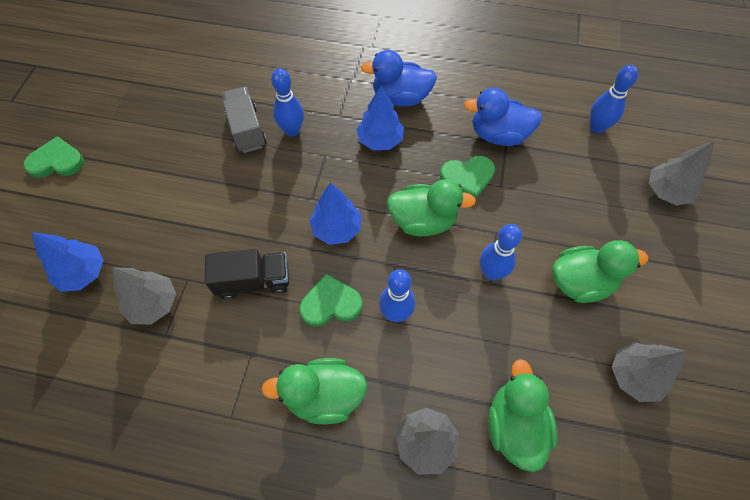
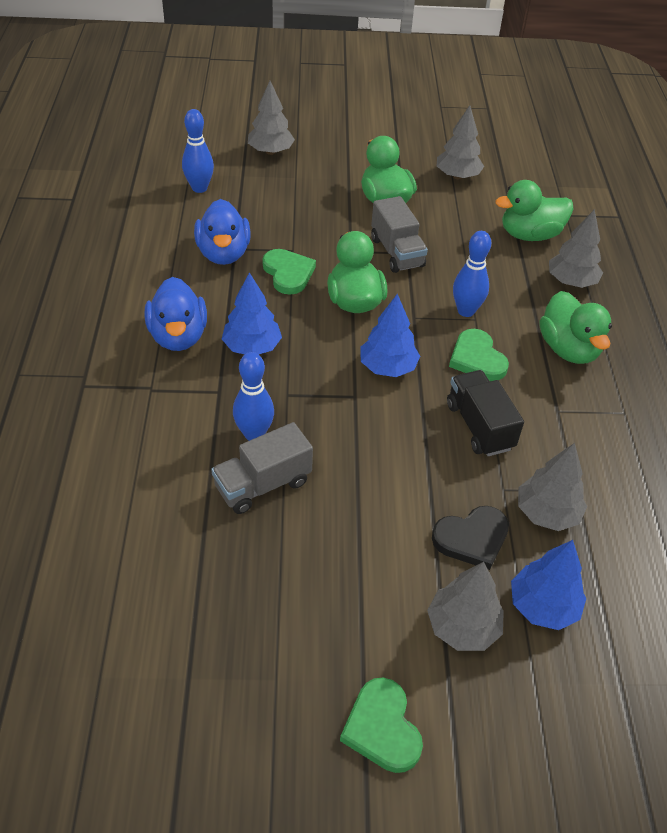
camera: 105 degrees left, 15 degrees down
blue bowling pin [480,224,522,280] -> grey truck [371,196,428,273]
none -> grey tree [427,562,504,651]
none -> black heart [432,506,509,570]

